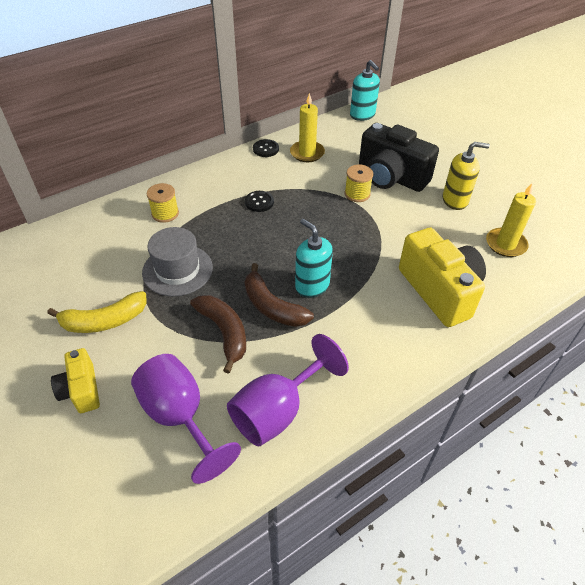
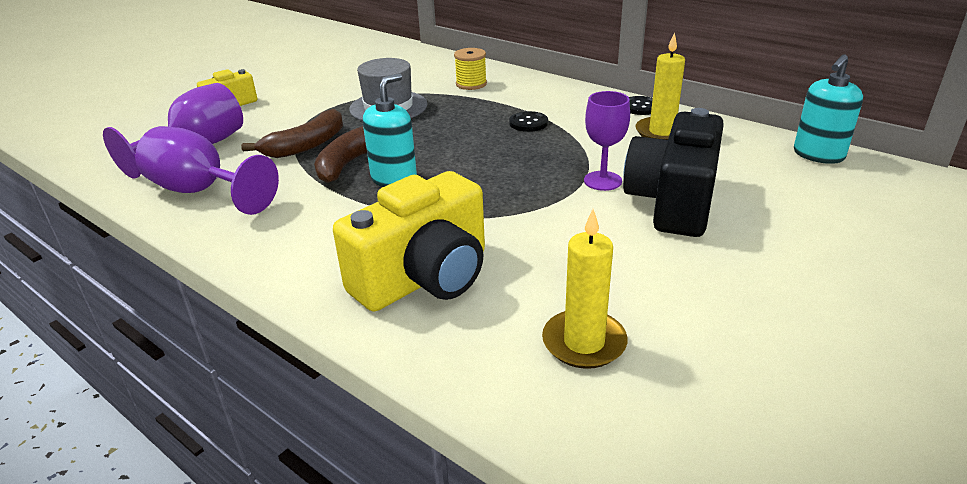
camera: 75 degrees right, 15 degrees down
yellow banana [47,291,147,333] -> none
yellow spool [345,164,374,202] -> purple goblet [584,91,630,191]
yellow soap dispenser [442,142,490,210] -> none

